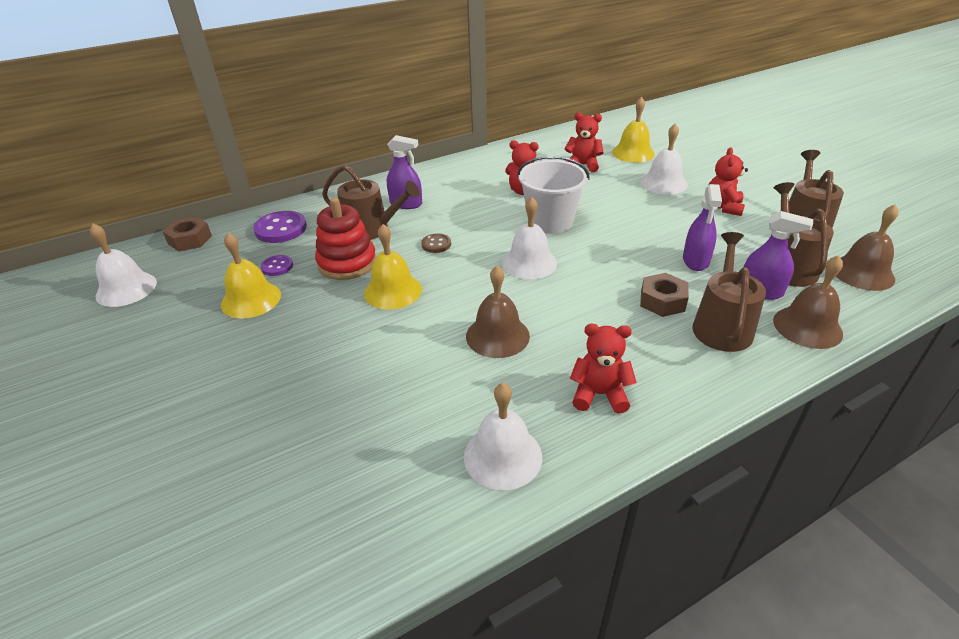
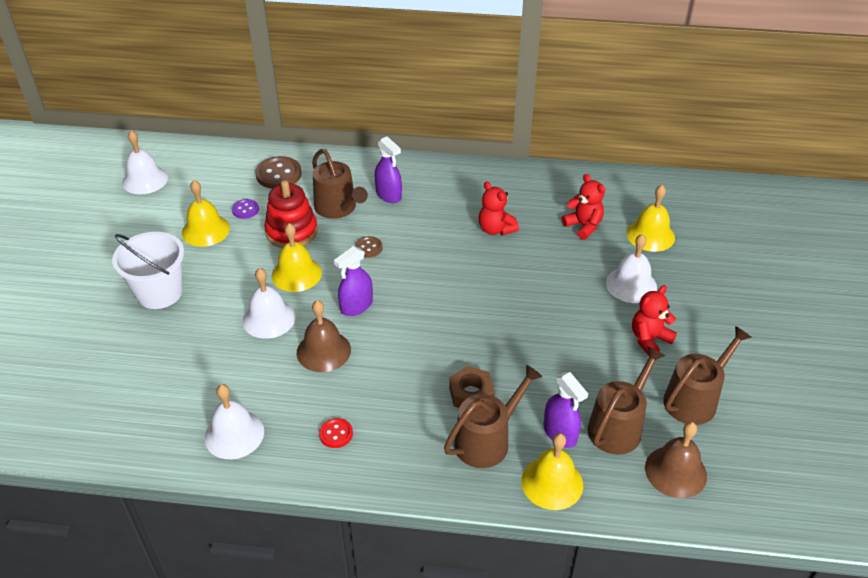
camera: 35 degrees right, 5 degrees up
brown nut [162,217,212,251] -> none
purple button [253,211,307,243] -> brown button [255,156,302,189]
white bell [502,197,557,279] -> white bell moved to [243,268,296,339]
white bucket [517,156,590,234] -> white bucket moved to [112,232,184,309]
red teddy bear [570,324,637,414] -> red button [319,418,353,448]
purple spray bottle [683,184,722,271] -> purple spray bottle moved to [334,246,373,316]
brown bell [773,255,843,349] -> yellow bell [521,433,583,510]

